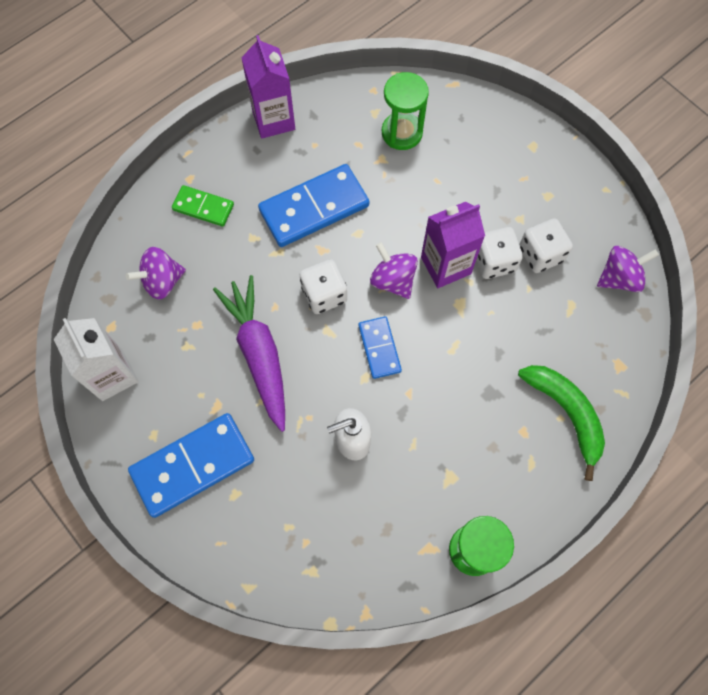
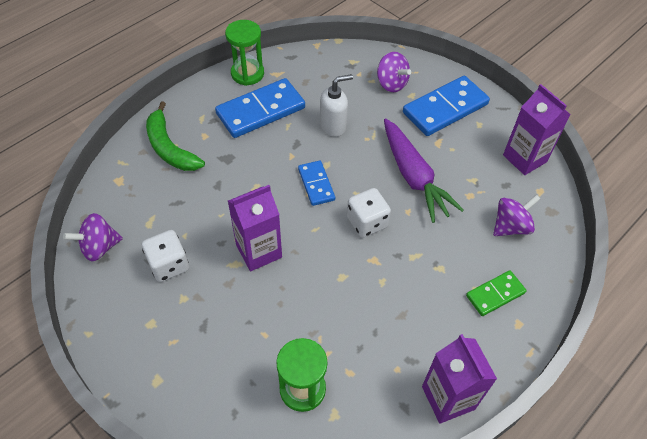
camera: 175 degrees right, 15 degrees down
white carton [54,318,139,401] -> purple carton [503,84,571,175]
green domino [172,185,234,227] -> green domino turned 45 degrees counterclockwise [466,270,527,316]
blue domino [258,164,369,247] -> blue domino moved to [215,78,305,138]
purple spinning top [370,242,418,299] -> purple spinning top moved to [377,52,411,92]
white dice [476,227,523,279] -> none

